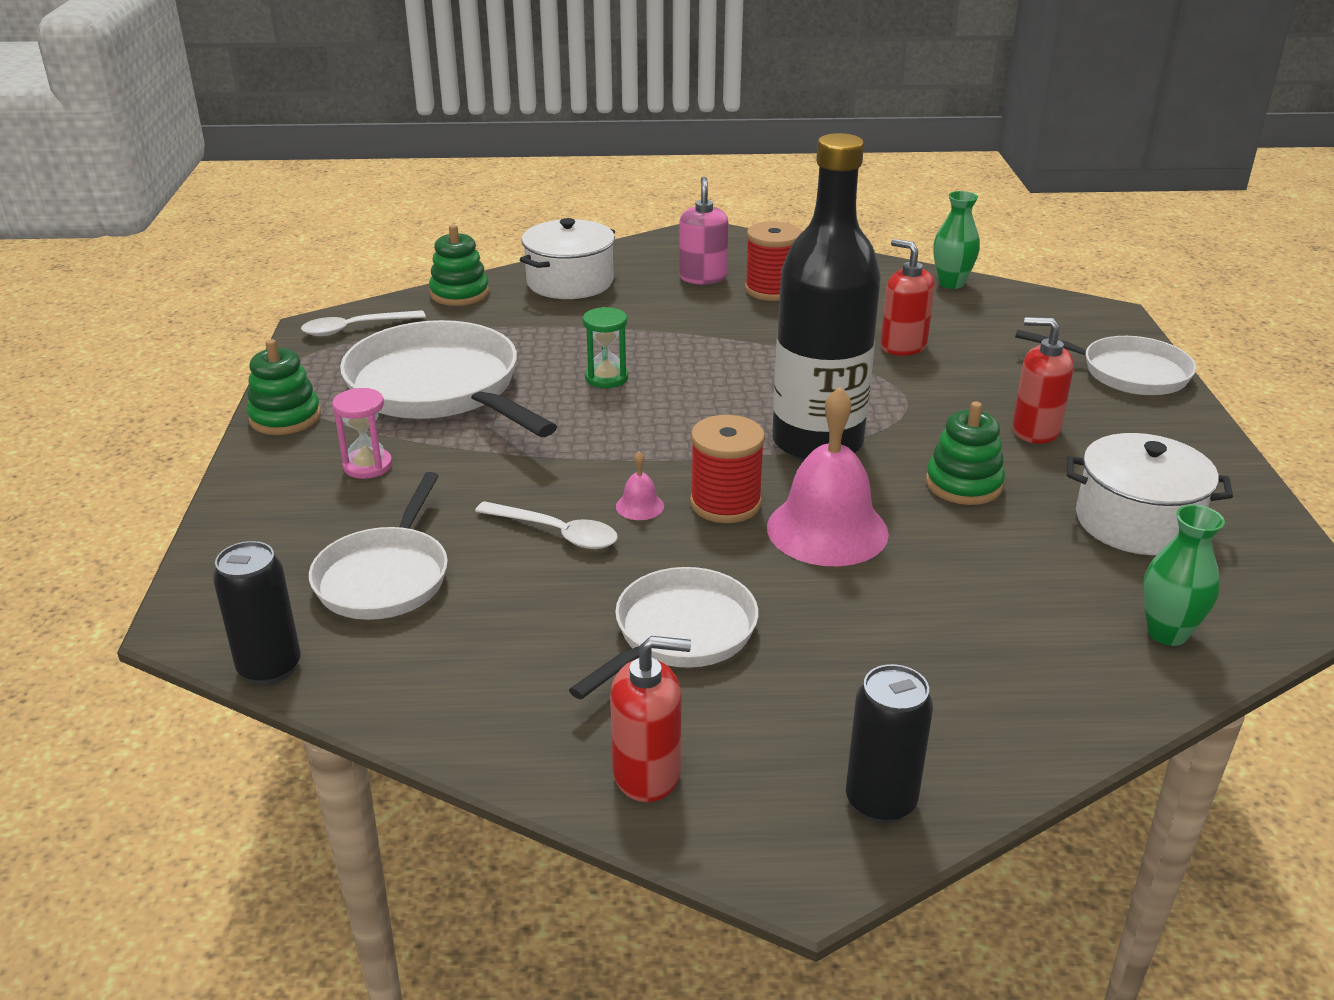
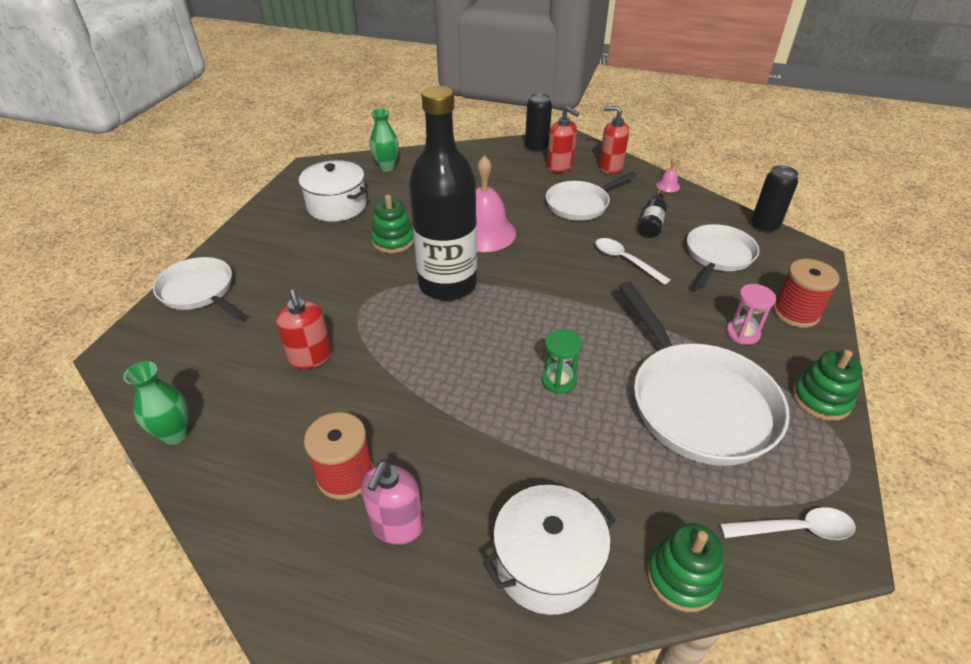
camera: 160 degrees left, 10 degrees up
pink bell [616,451,664,520] -> pink bell moved to [656,157,680,192]
red spool [690,415,765,523] -> red spool moved to [773,259,840,328]
red soap dispenser [1012,317,1074,444] -> red soap dispenser moved to [547,106,579,173]
none -> black bottle [639,190,667,238]

